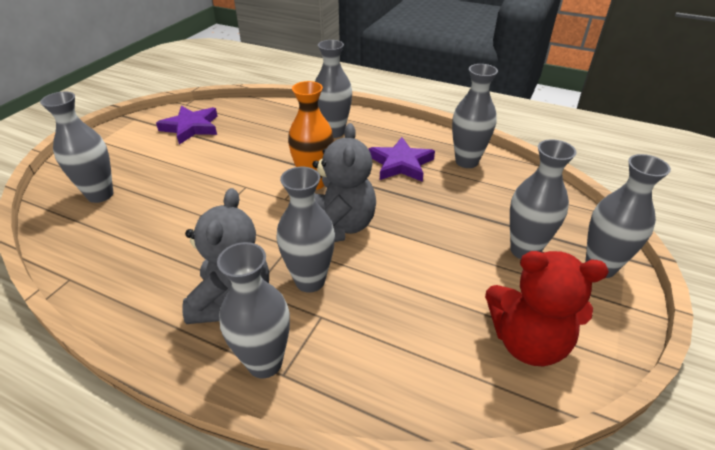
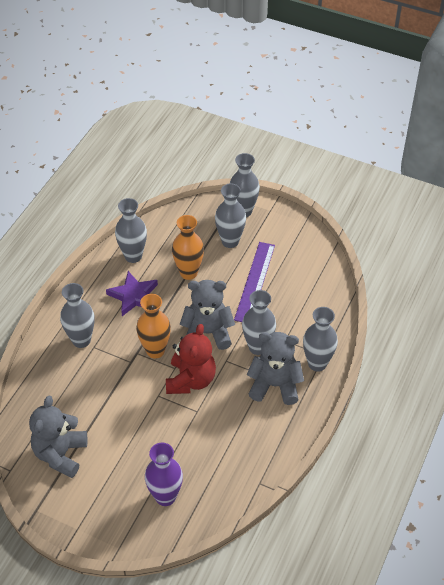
camera: 90 degrees left, 10 degrees up
grey vase [40,92,113,203] -> purple vase [145,443,183,506]
purple star [156,106,217,145] -> grey teddy bear [29,396,87,478]
red teddy bear [485,251,609,366] -> red teddy bear moved to [166,324,216,394]
none -> orange vase [172,215,204,280]
none -> purple ruler [234,242,275,322]

